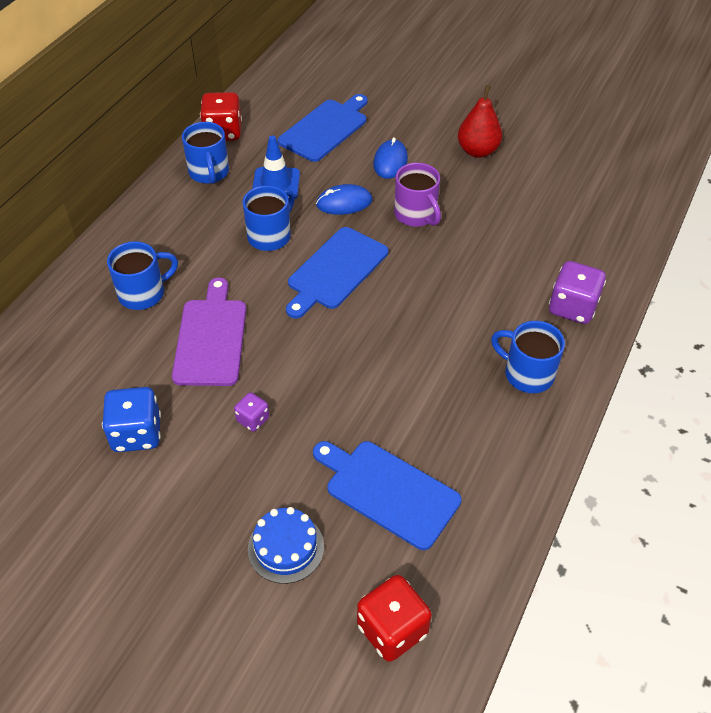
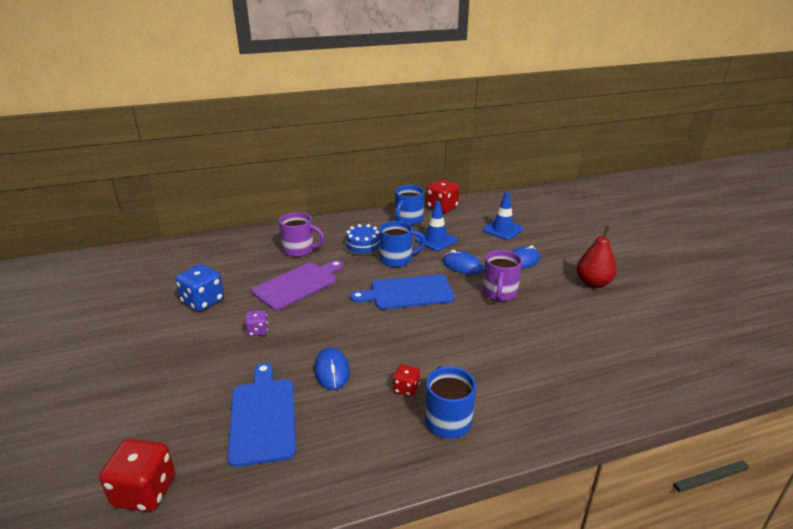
camera: 45 degrees right, 20 degrees down
blue mug [107,241,178,310] -> purple mug [279,212,325,257]
blue cake [248,507,324,584] -> blue cake moved to [343,224,380,256]
blue cutting board [278,94,368,162] -> blue traffic cone [483,192,524,240]
purple dice [549,261,606,324] -> none
none -> blue mouse [314,347,350,390]
none -> red dice [393,364,420,397]

